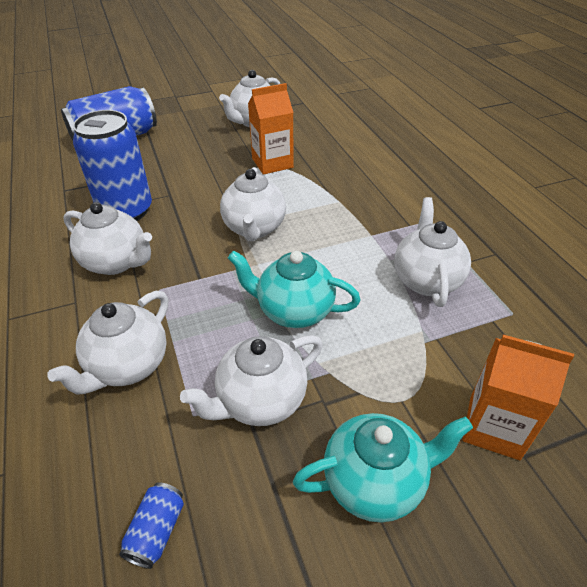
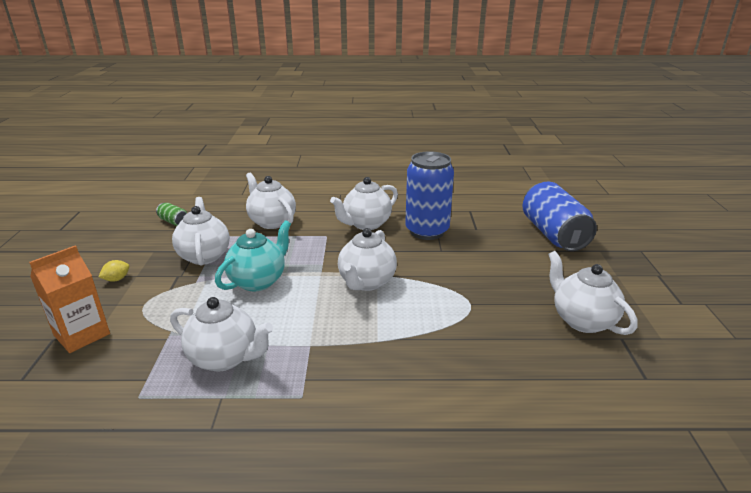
camera: 110 degrees right, 15 degrees down
blue can [119,482,184,569] -> green can [156,203,187,226]
white teapot [220,167,286,241] -> white teapot turned 90 degrees counterclockwise [338,228,397,291]
orange carton [248,83,294,175] -> none
turquoise teapot [293,413,473,523] -> yellow lemon [99,260,129,282]

